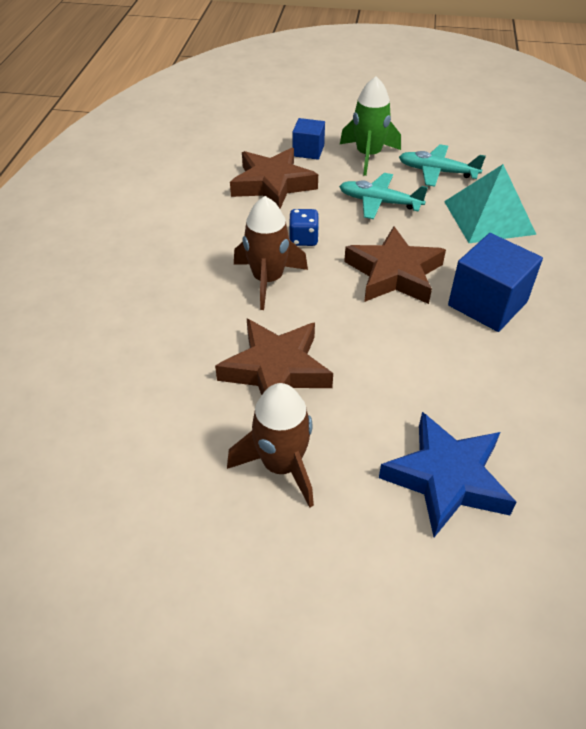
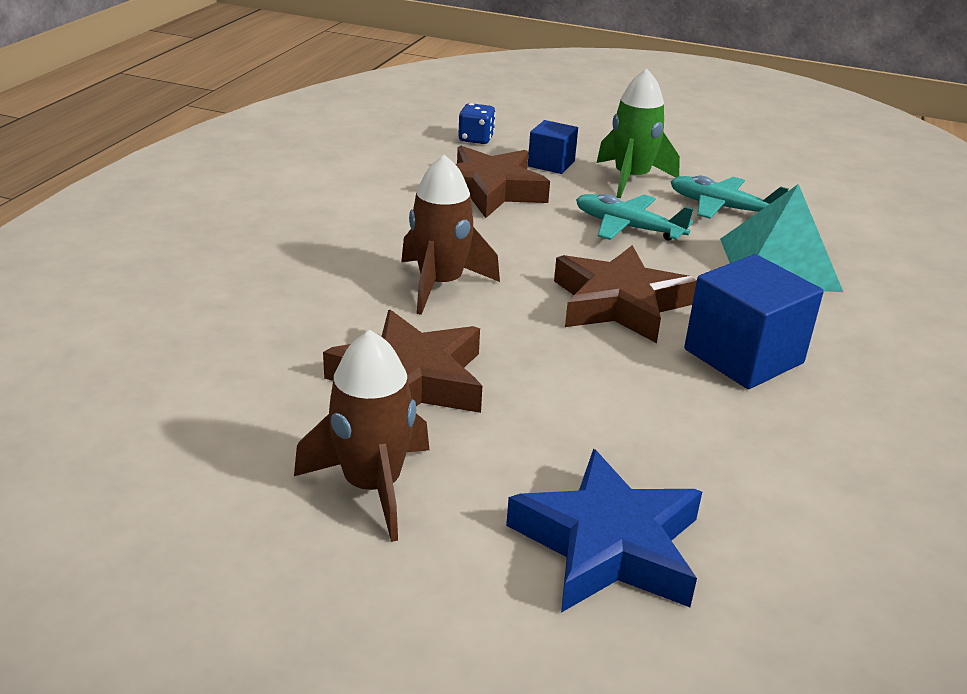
camera: 10 degrees right, 15 degrees down
blue dice [289,209,319,246] -> blue dice moved to [458,103,496,144]

